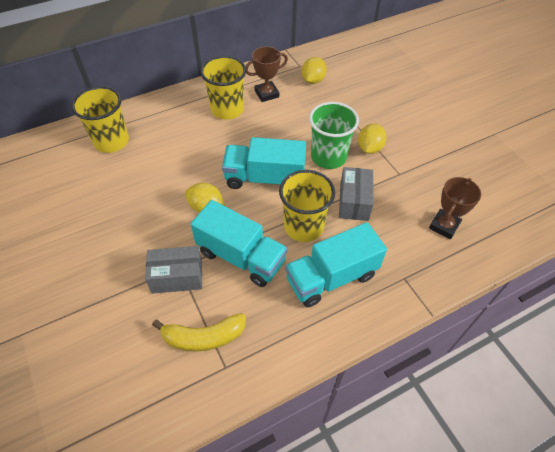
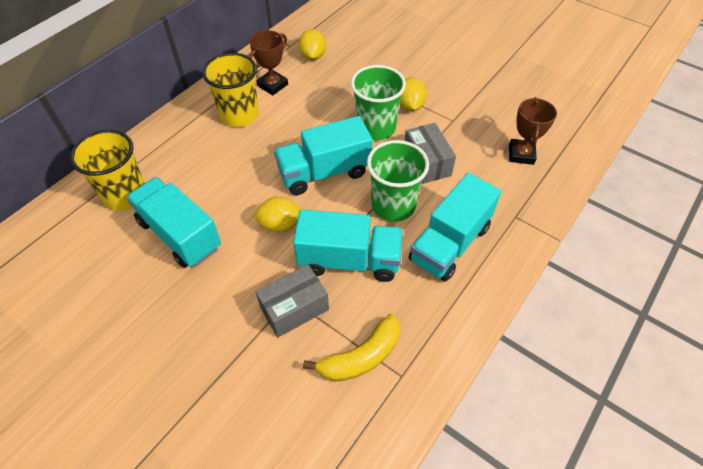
camera: 25 degrees left, 0 degrees up
yellow cup [279,170,335,242] -> green cup [367,140,429,222]
none -> turquoise truck [126,177,221,268]

